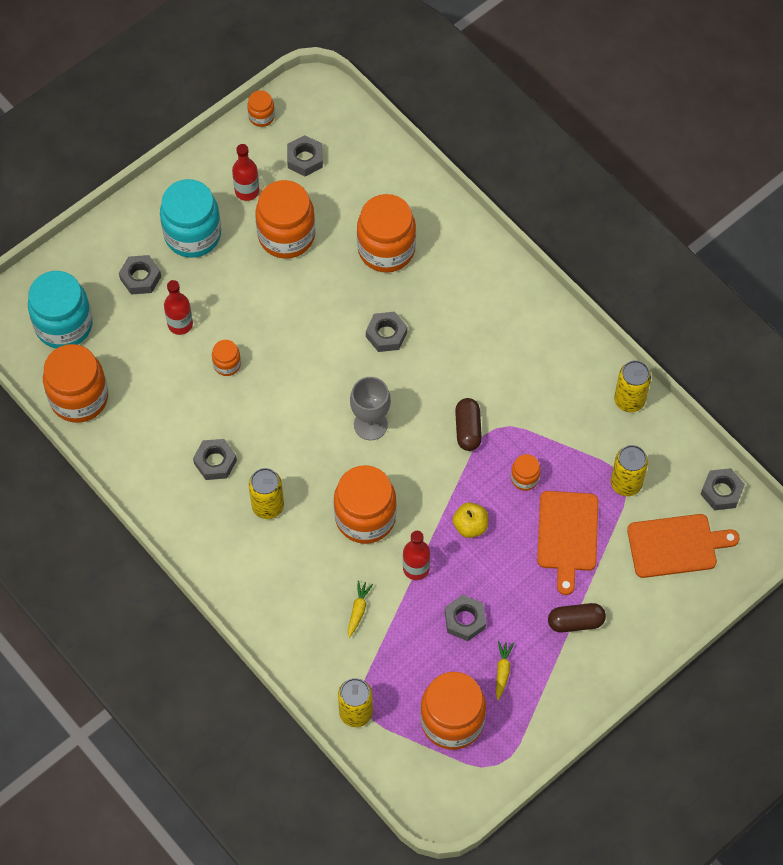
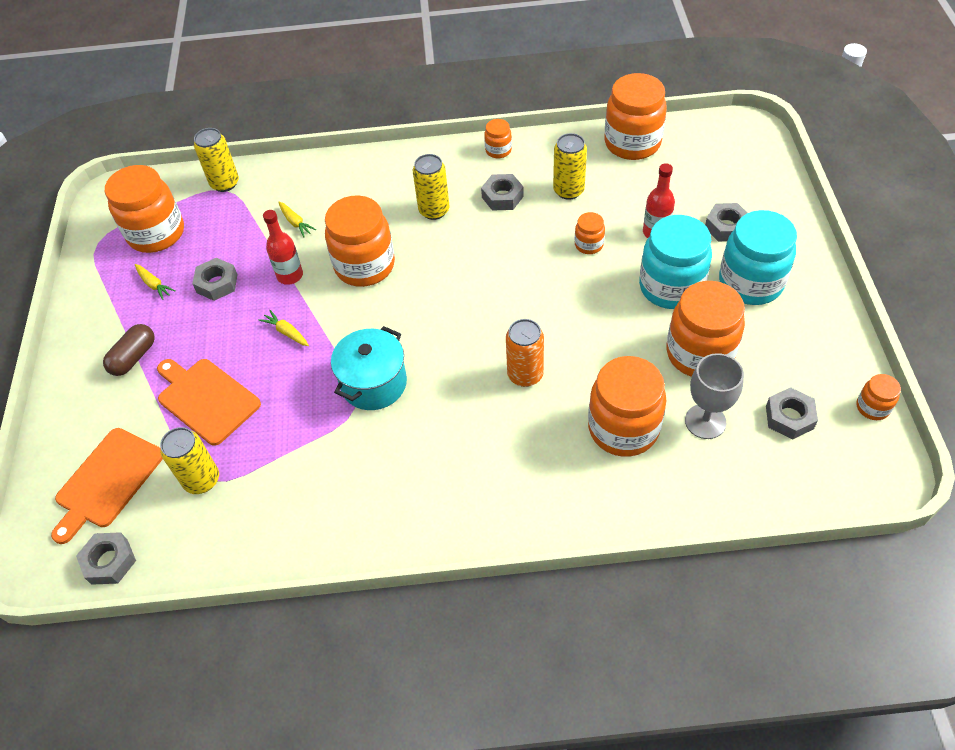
camera: 130 degrees right, 10 degrees down
turquoise jar [28,271,93,349] -> turquoise jar moved to [639,215,712,309]
red bottle [232,144,259,201] -> none
grey goblet [350,377,391,440] -> grey goblet moved to [685,353,744,439]
grey nut [366,312,407,352] -> orange can [506,319,544,387]
yellow apple [453,502,488,538] -> yellow carrot [259,310,309,346]
brown capsule [455,398,482,451] -> turquoise pot [331,326,407,410]
orange jar [511,454,541,491] -> orange jar moved to [484,119,512,158]
yellow can [614,360,651,412] -> yellow can moved to [553,133,587,200]

